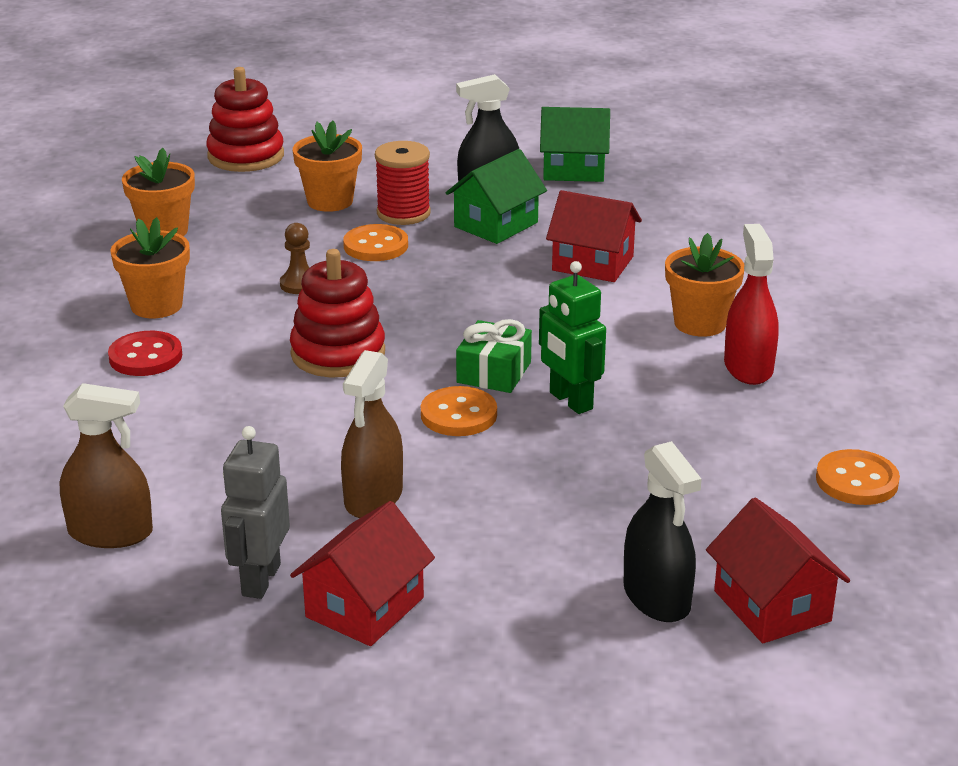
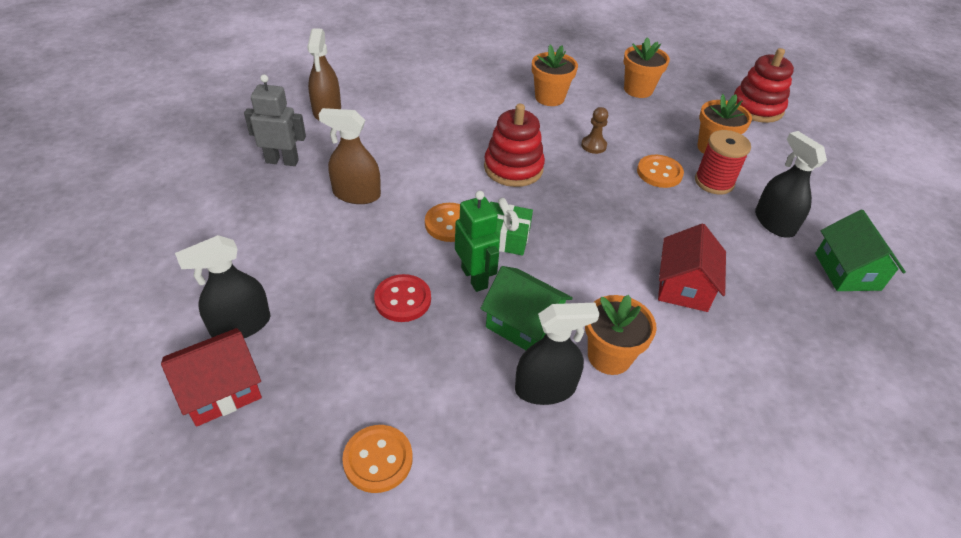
camera: 80 degrees right, 15 degrees up
red button [108,331,182,376] -> red button moved to [374,274,431,322]
red house [290,501,435,646] -> none
green house [446,149,547,244] -> green house moved to [480,266,573,350]
green robot [539,261,606,414] -> green robot turned 105 degrees clockwise [455,191,500,292]
red spray bottle [724,224,779,385] -> black spray bottle [515,303,600,405]

